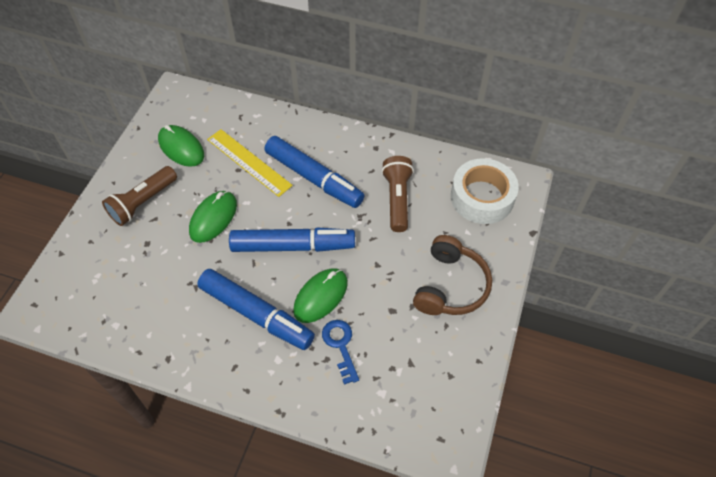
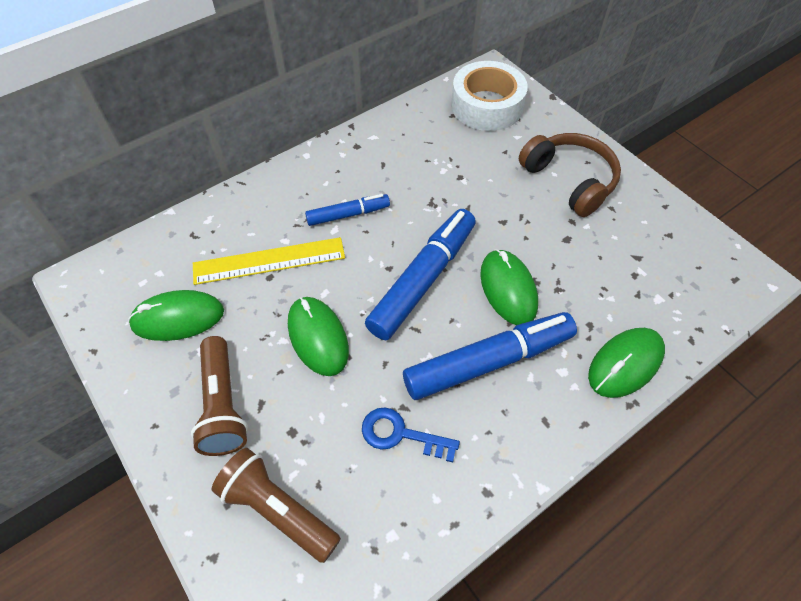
camera: 55 degrees left, 0 degrees up
blue marker [265,136,365,208] -> blue marker [305,194,390,226], size x0.55
blue key [322,320,359,385] -> blue key moved to [362,408,460,462]
brown flashlight [382,156,414,232] -> brown flashlight moved to [212,448,341,563]
none -> green mouse [588,328,665,398]

